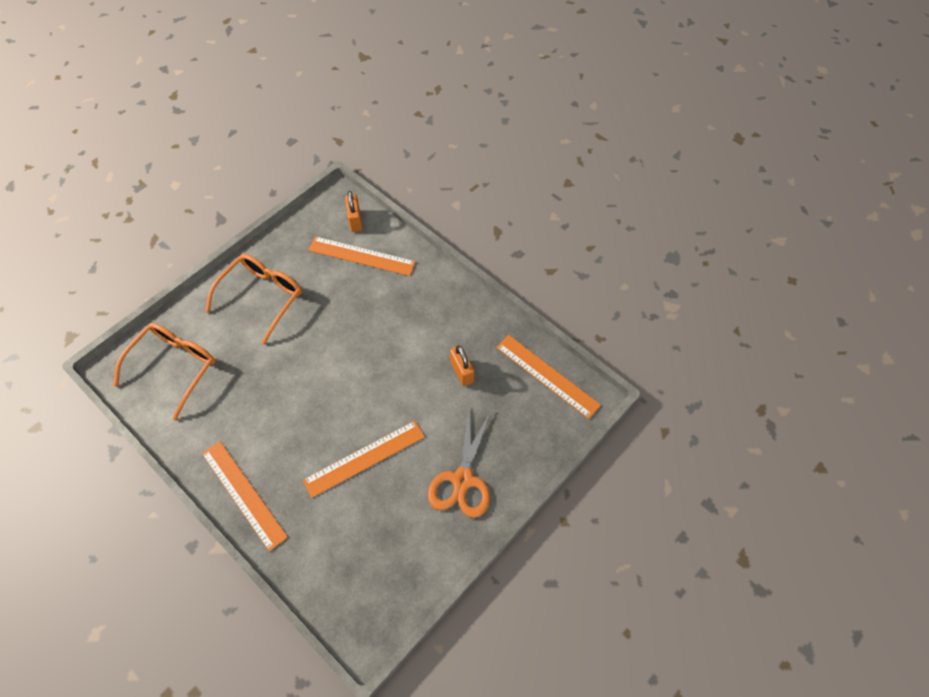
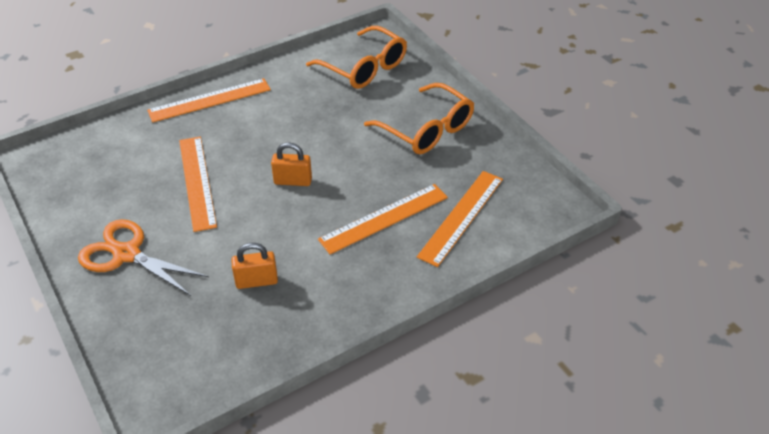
camera: 105 degrees right, 15 degrees down
orange padlock [345,191,362,232] -> orange padlock moved to [271,142,312,186]
orange ruler [496,335,601,419] -> orange ruler moved to [318,184,448,255]

